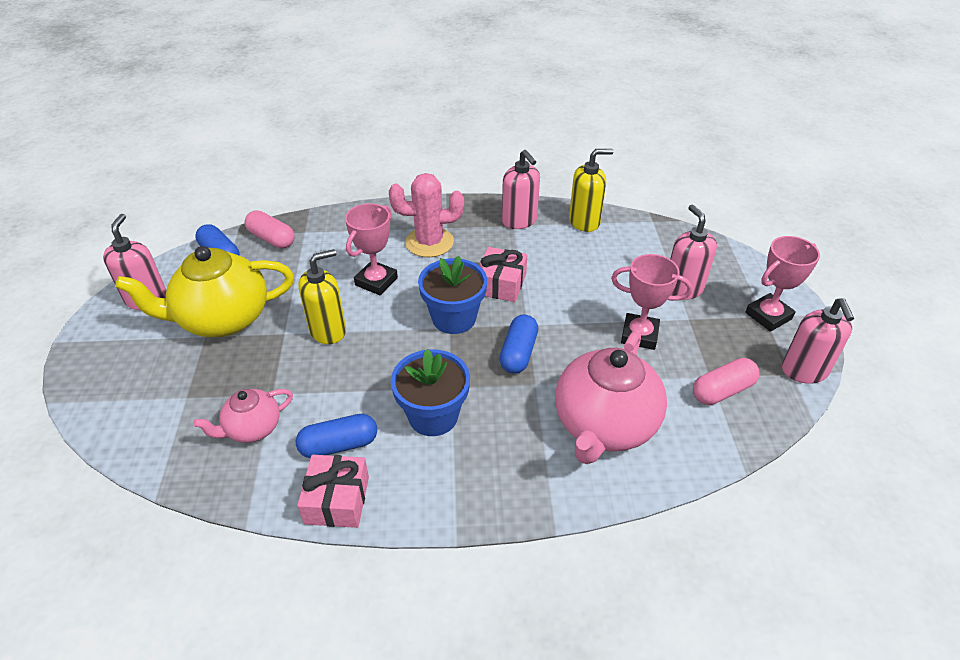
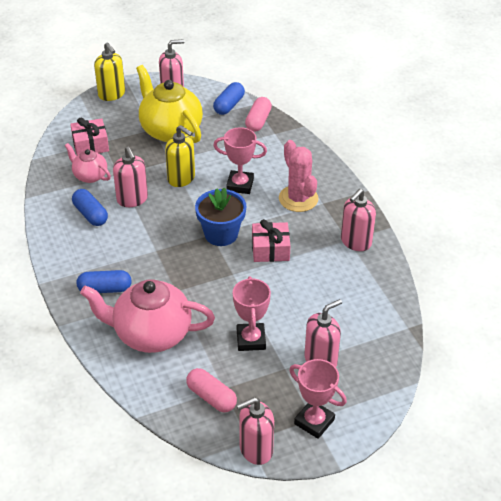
camera: 70 degrees right, 0 degrees up
pink gift [297,455,369,528] -> pink gift moved to [70,118,109,156]
blue flower pot [391,349,470,436] -> none
blue capsule [499,314,538,374] -> blue capsule moved to [77,270,132,293]
yellow soap dispenser [569,149,614,232] -> yellow soap dispenser moved to [94,43,125,101]
none -> pink soap dispenser [113,147,148,207]

